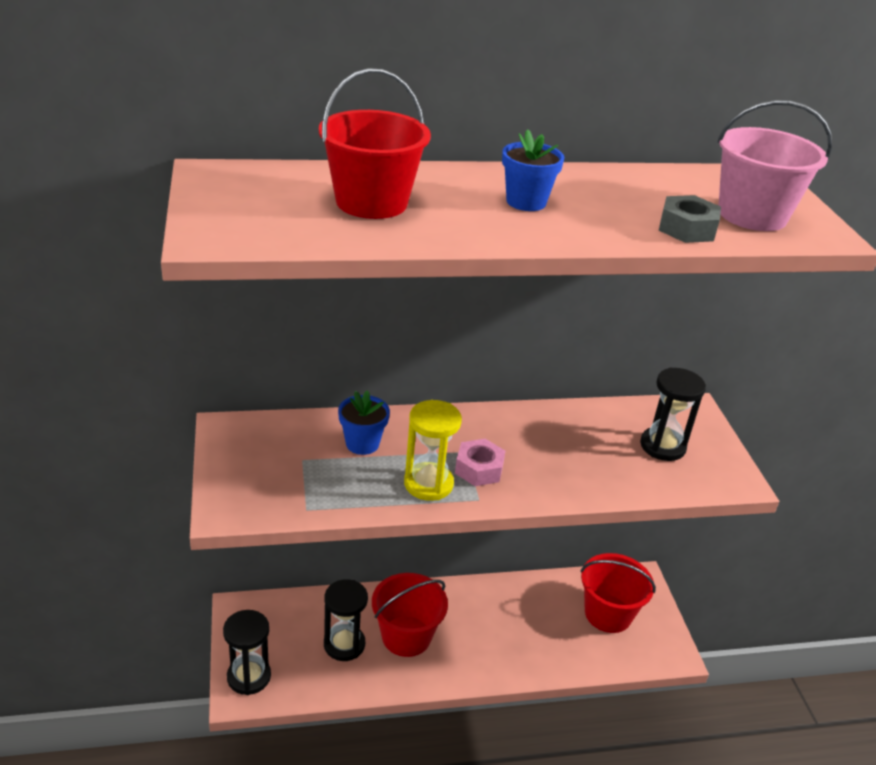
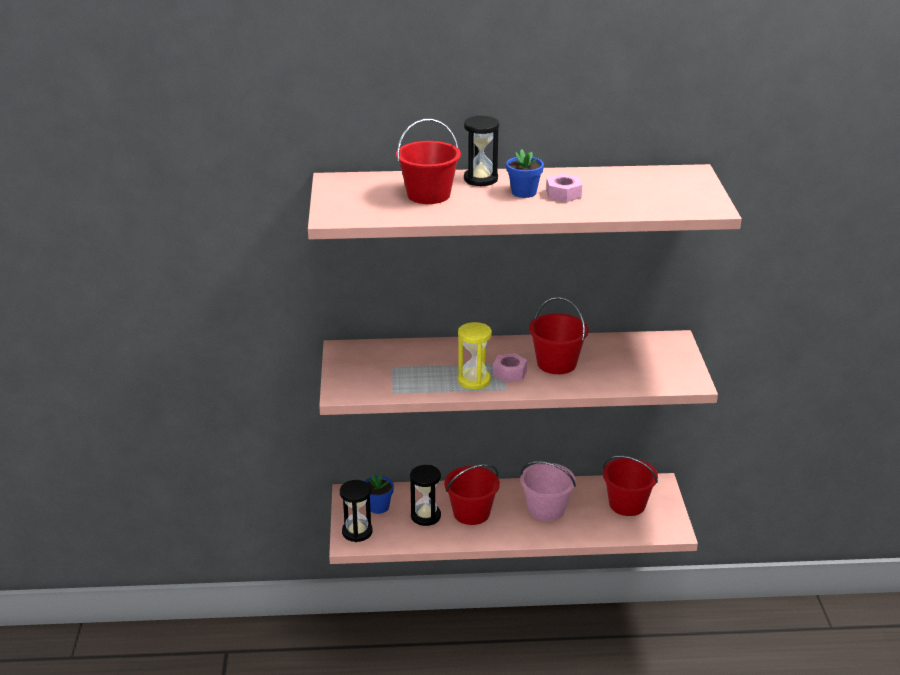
camera: 10 degrees right, 5 degrees down
blue flower pot [338,391,390,455] -> blue flower pot moved to [365,473,394,514]
black hourglass [640,368,706,461] -> black hourglass moved to [464,116,499,186]
grey nut [659,195,721,243] -> none
pink bucket [717,100,832,231] -> pink bucket moved to [520,461,576,521]
none -> red bucket [529,297,589,374]
none -> pink nut [546,174,582,202]

